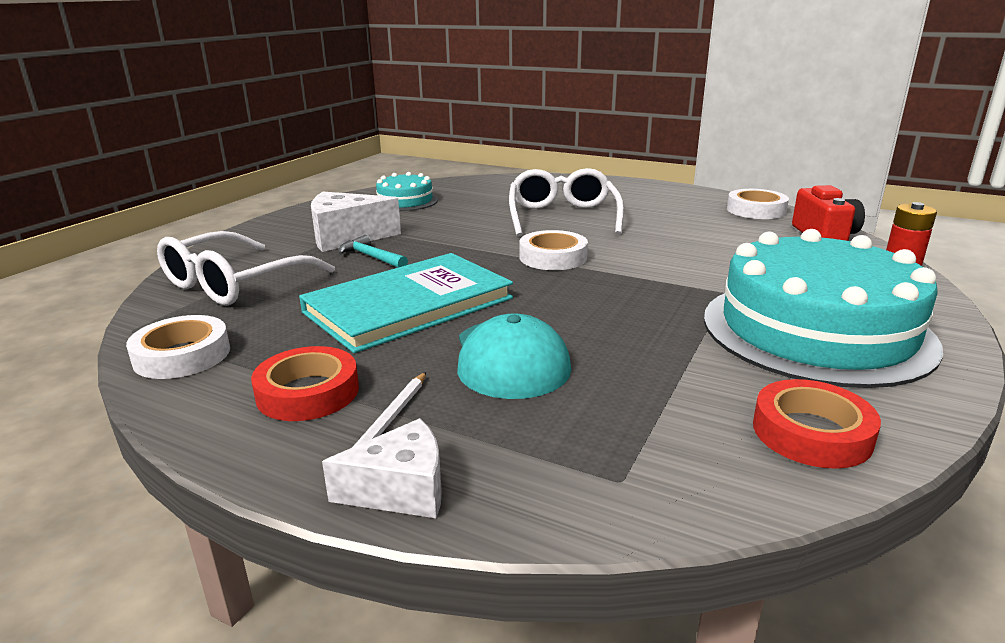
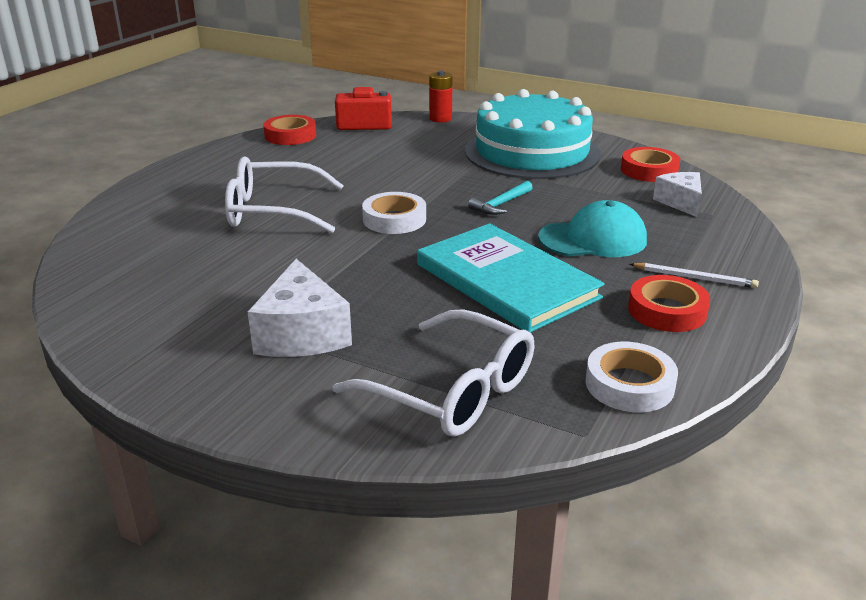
camera: 90 degrees left, 5 degrees up
white cheese [322,418,442,518] -> white cheese moved to [653,172,702,217]
turquoise hammer [338,235,408,268] -> turquoise hammer moved to [468,181,533,215]
turquoise cake [376,172,438,211] -> none
white tape [727,189,789,219] -> red tape [264,115,316,145]

